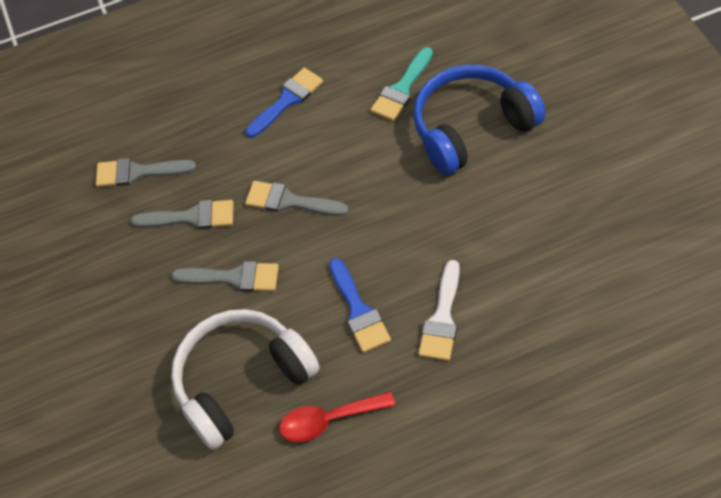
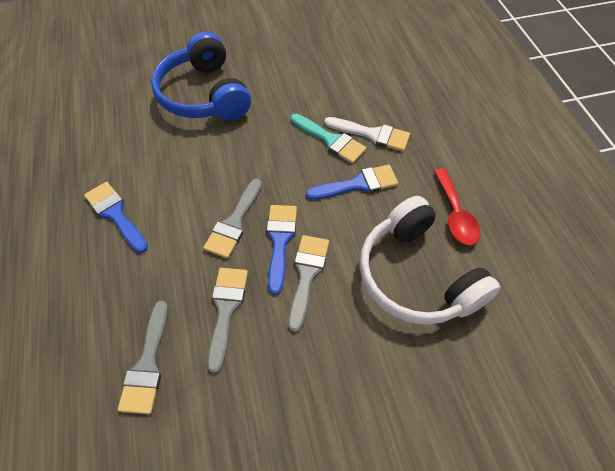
camera: 90 degrees left, 0 degrees up
turquoise brush [370,47,433,121] -> turquoise brush moved to [290,114,367,164]
none -> blue brush [267,205,297,295]

